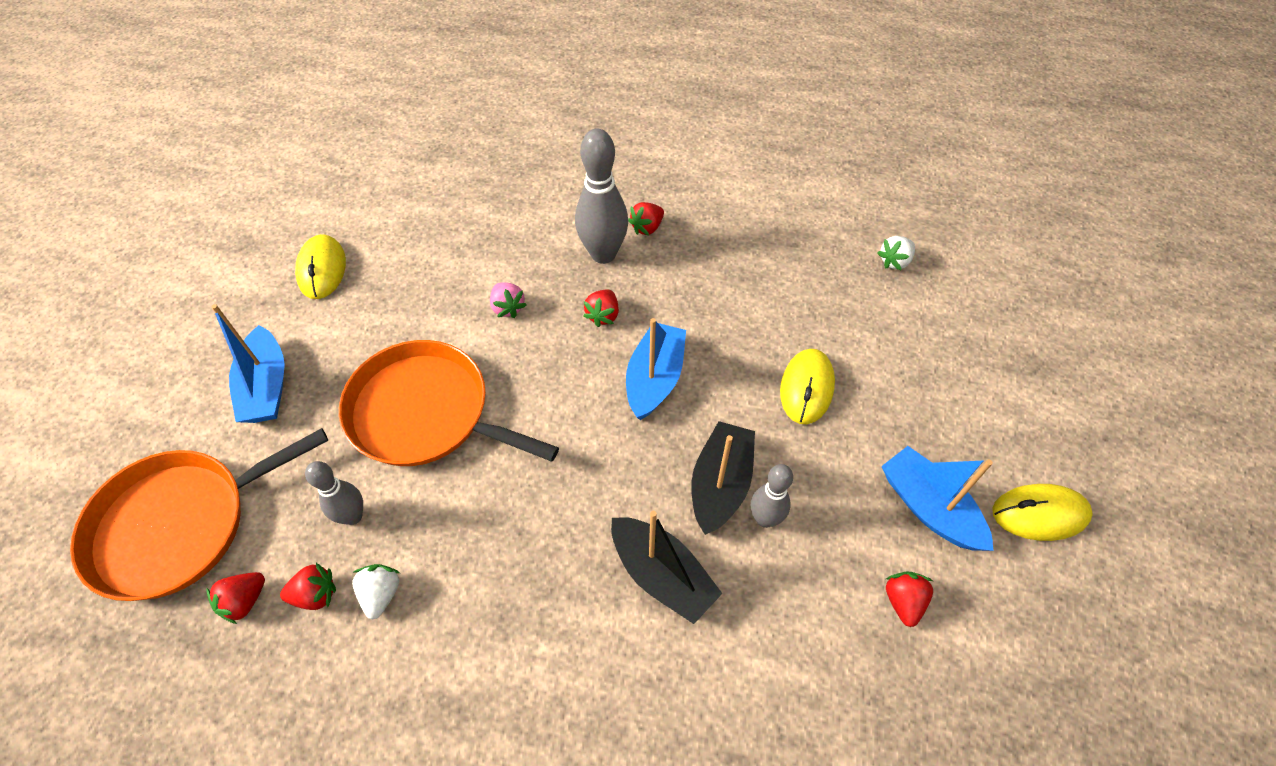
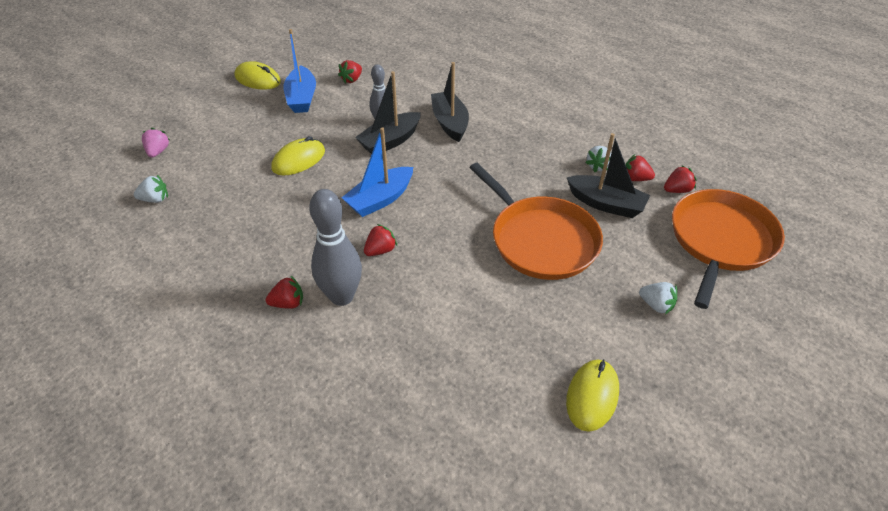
camera: 150 degrees left, 10 degrees down
orange pan [70,428,328,601] -> orange pan turned 60 degrees counterclockwise [672,189,785,309]
blue boat [211,304,285,423] -> white strawberry [639,282,677,315]
grey bowling pin [305,461,363,525] -> black boat [567,133,650,218]
pink strawberry [490,282,527,318] -> pink strawberry moved to [142,128,170,158]

